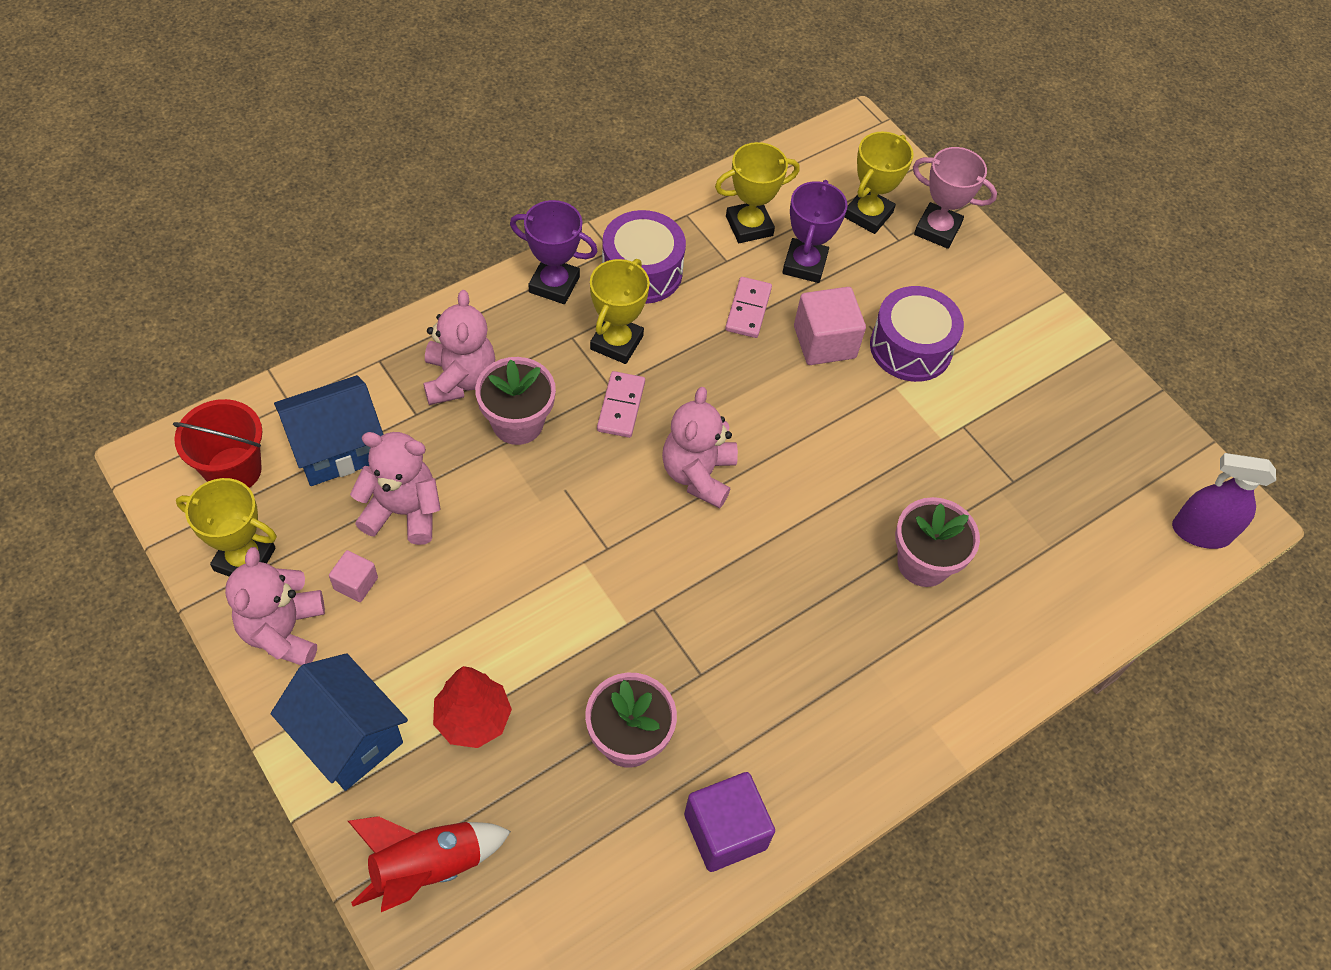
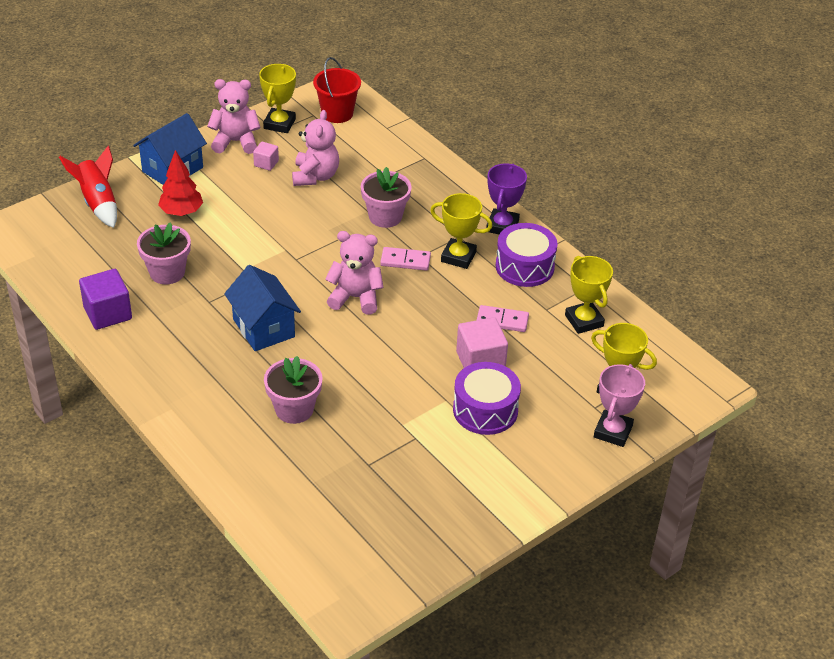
camera: 90 degrees right, 15 degrees down
blue house [274,375,384,486] -> blue house moved to [224,265,301,351]
pink teddy bear [423,290,495,405] -> none
purple trophy [782,180,848,283] -> none
purple spray bottle [1172,453,1276,549] -> none

